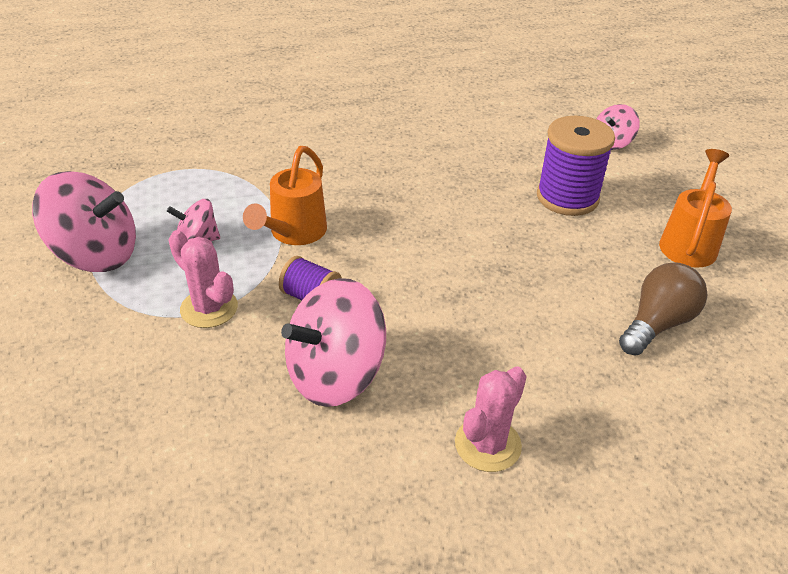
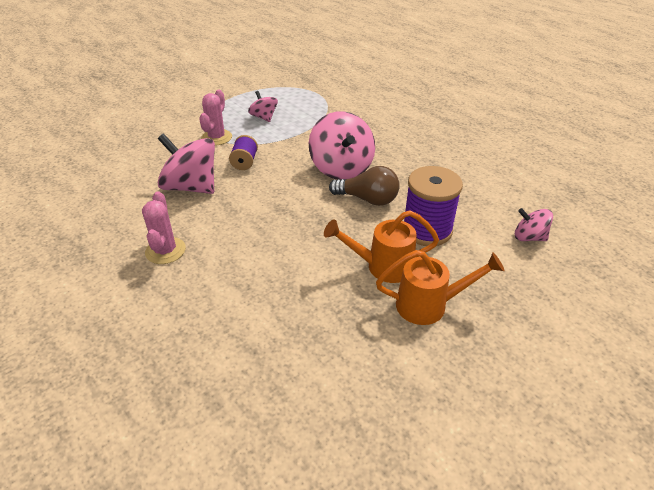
camera: 65 degrees right, 0 degrees up
pink spinning top [32,171,136,272] -> pink spinning top moved to [309,111,375,180]
orange watering can [243,146,327,245] -> orange watering can moved to [324,210,439,283]
pink cactus [455,366,527,472] -> pink cactus turned 75 degrees clockwise [142,191,186,264]
brown light bulb [619,262,707,356] -> brown light bulb moved to [329,166,400,206]

